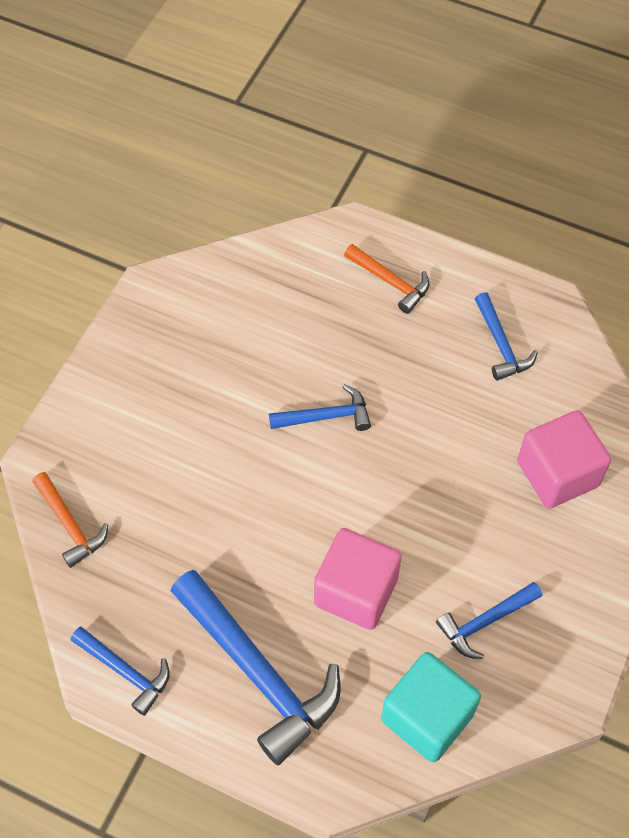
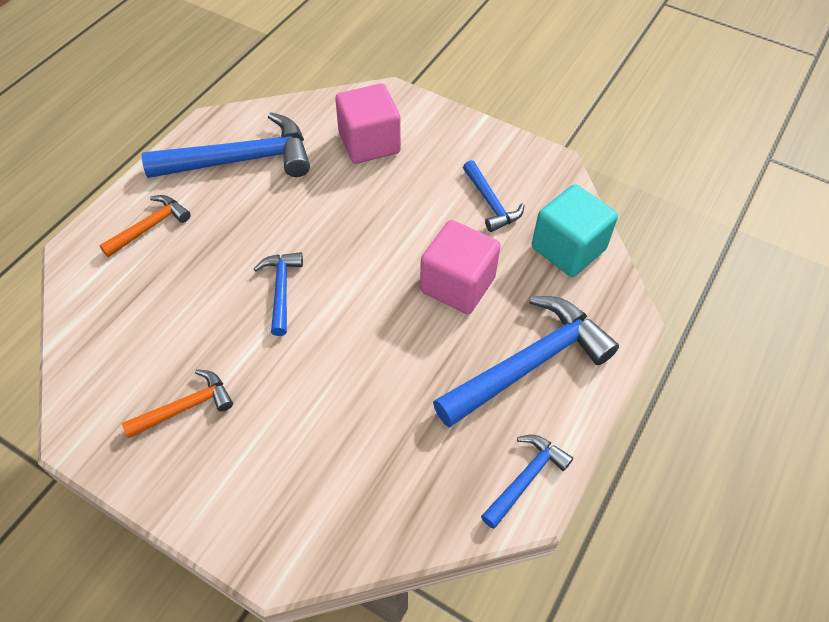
camera: 85 degrees left, 5 degrees down
orange hammer [32,472,108,568] -> orange hammer moved to [122,369,233,438]
blue hammer [475,292,538,381] -> blue hammer [142,112,310,178], size x1.90

